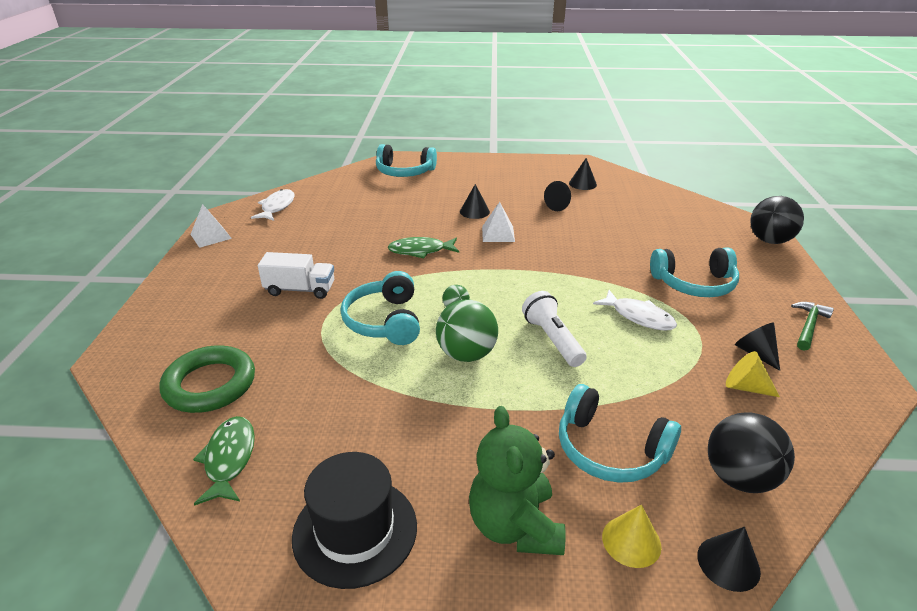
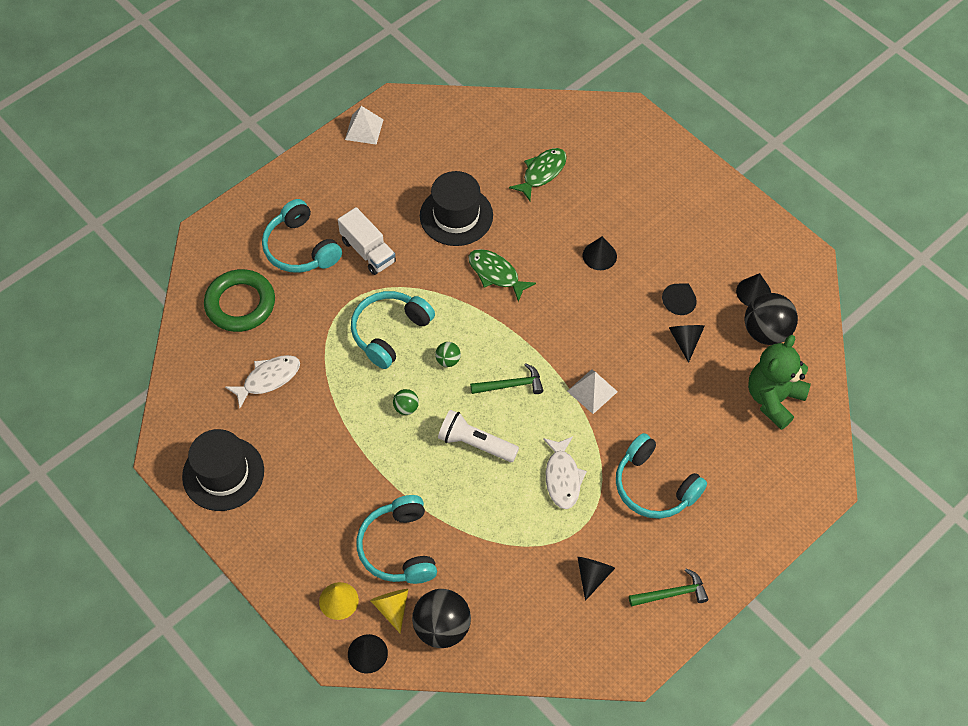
camera: 45 degrees right, 25 degrees up
green fish [193,416,255,506] -> green fish moved to [509,148,567,201]
white fish [251,189,295,221] -> white fish moved to [225,355,300,408]
turquoise headphones [376,144,437,177] -> turquoise headphones moved to [262,199,342,273]
green ball [436,299,498,362] -> green ball [393,389,419,415], size x0.49
green teddy bear [469,406,566,555] -> green teddy bear moved to [748,335,811,430]
white pyramid [482,202,515,242] -> white pyramid moved to [567,369,618,414]
white flashlight [522,291,587,367] -> white flashlight turned 90 degrees counterclockwise [438,410,519,462]
yellow cone [726,351,780,397] -> yellow cone moved to [370,589,408,633]
black ball [750,196,804,244] -> black ball moved to [745,293,798,345]
none -> black hat [420,171,493,246]
none -> green hammer [470,363,543,394]
none -> black cone [669,325,705,363]

